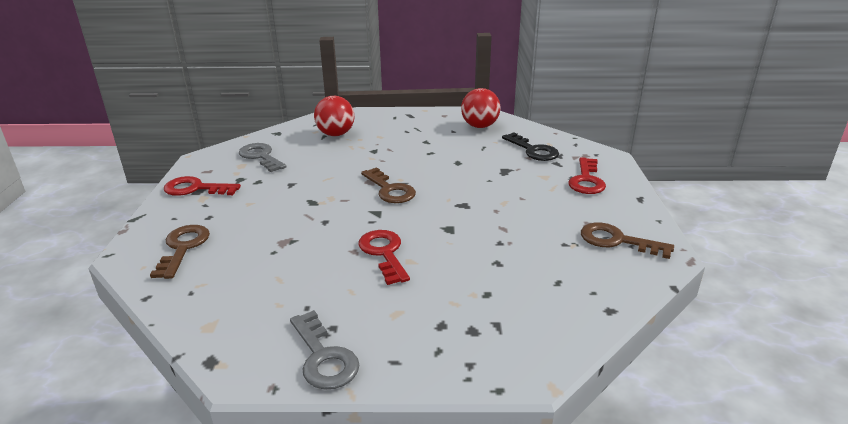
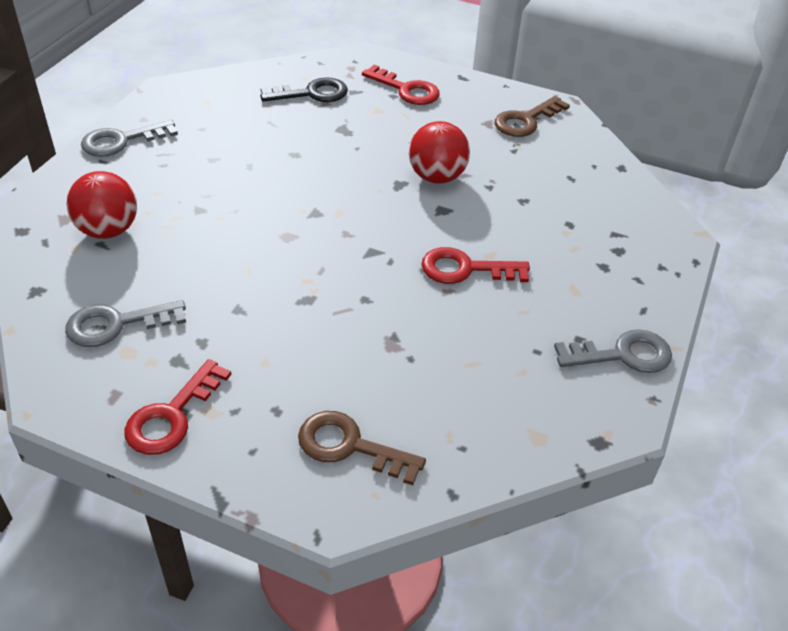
camera: 70 degrees left, 15 degrees up
brown key [361,167,416,203] -> none
red ball [461,88,501,128] -> red ball moved to [409,121,470,184]
none -> grey key [81,120,178,157]

